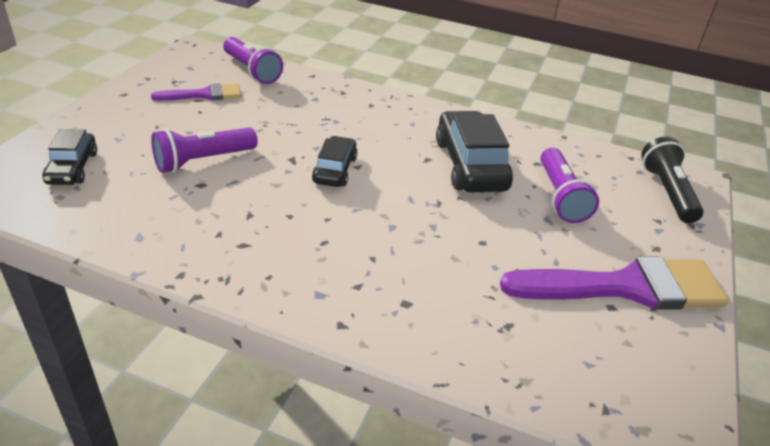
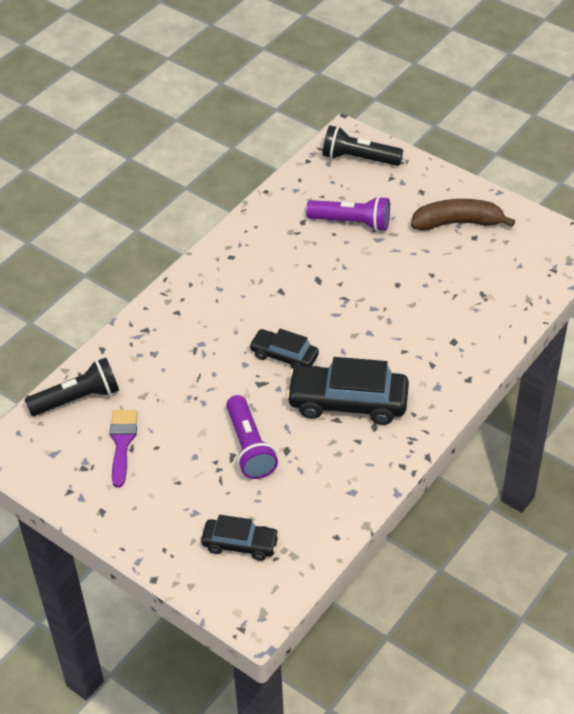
camera: 70 degrees left, 10 degrees up
purple flashlight [223,37,283,84] -> black flashlight [25,357,119,416]
black car [436,111,513,192] -> black car moved to [286,357,409,425]
purple brush [500,256,729,310] -> brown banana [411,199,515,231]

